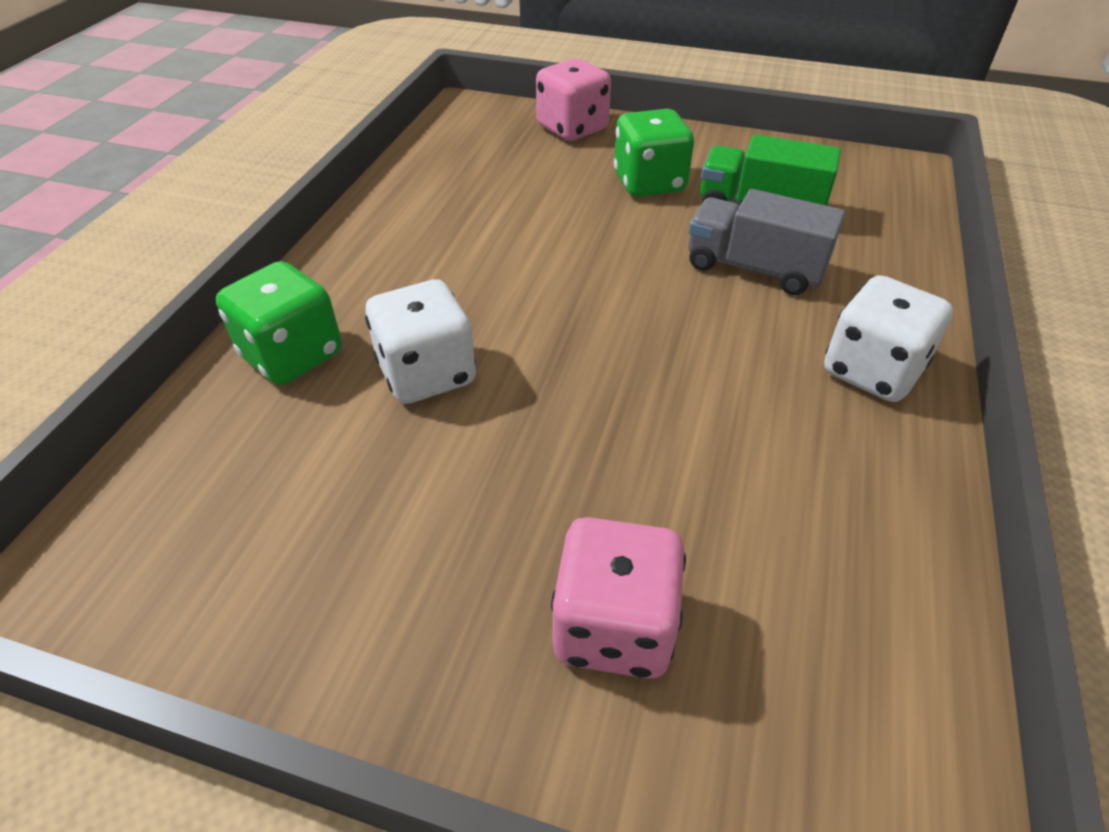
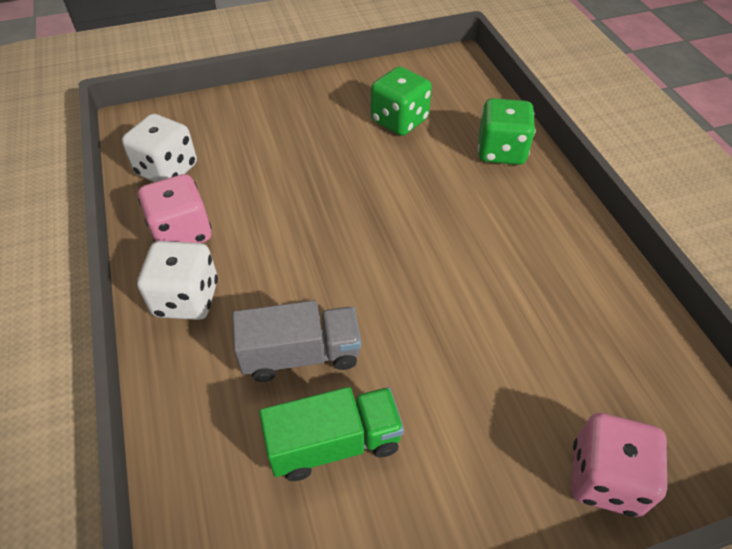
camera: 145 degrees right, 5 degrees up
white dice [365,280,476,404] -> white dice moved to [122,114,197,182]
pink dice [551,517,686,679] -> pink dice moved to [138,174,212,243]
green dice [614,109,694,197] -> green dice moved to [371,67,432,136]

